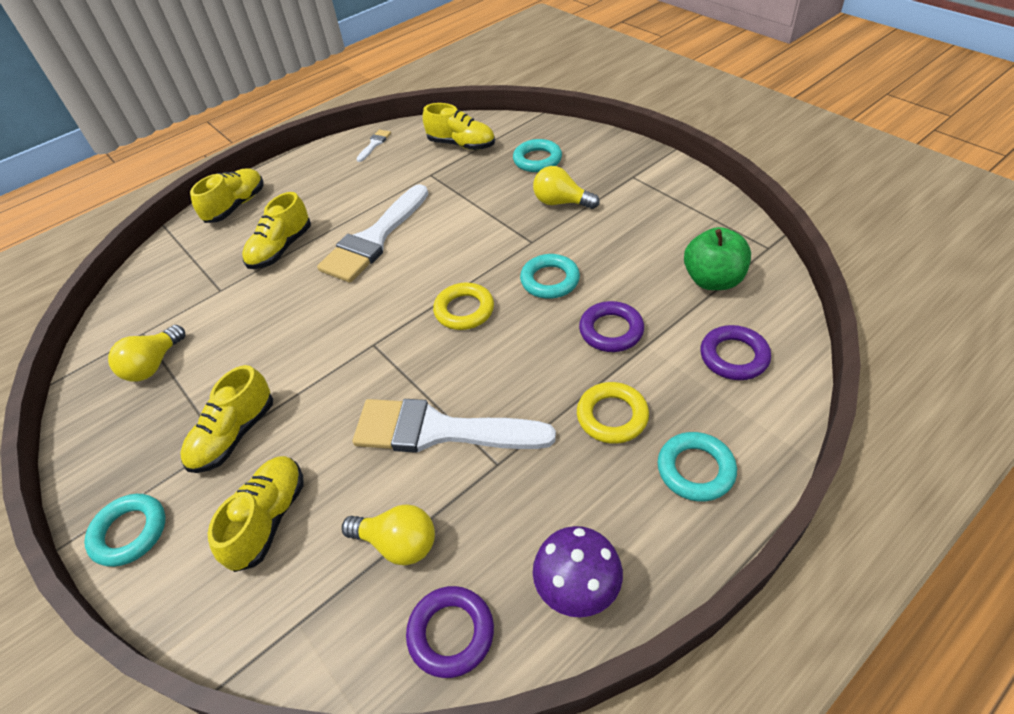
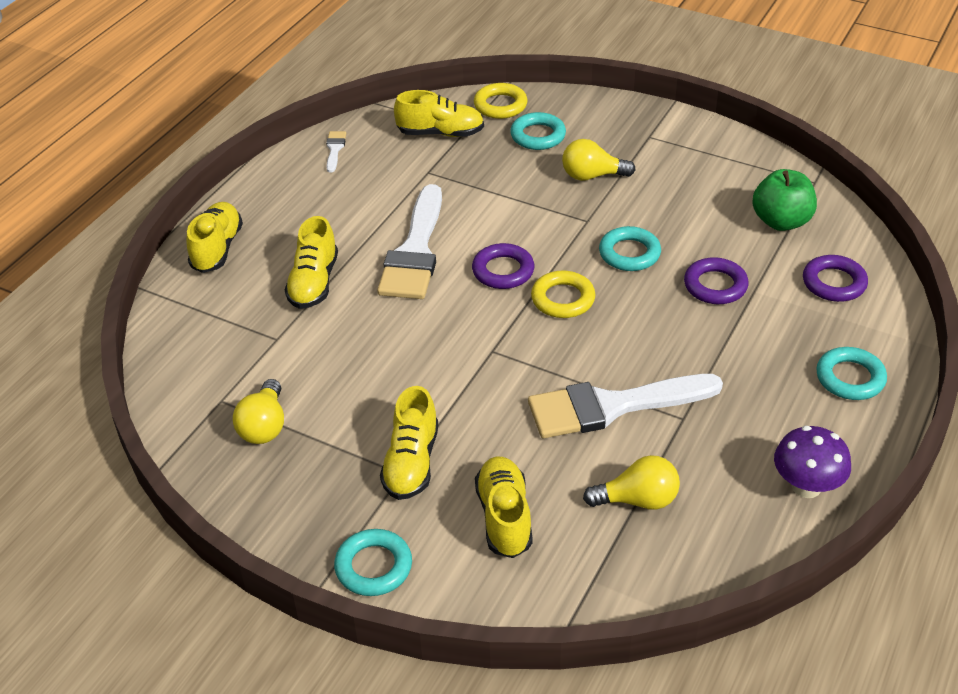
camera: 25 degrees left, 5 degrees down
purple ring [406,586,494,678] -> purple ring moved to [472,243,534,289]
yellow ring [577,382,649,444] -> yellow ring moved to [474,83,528,119]

